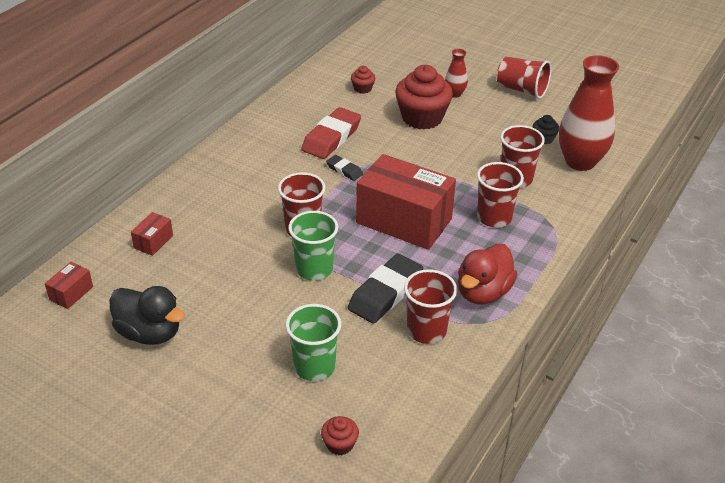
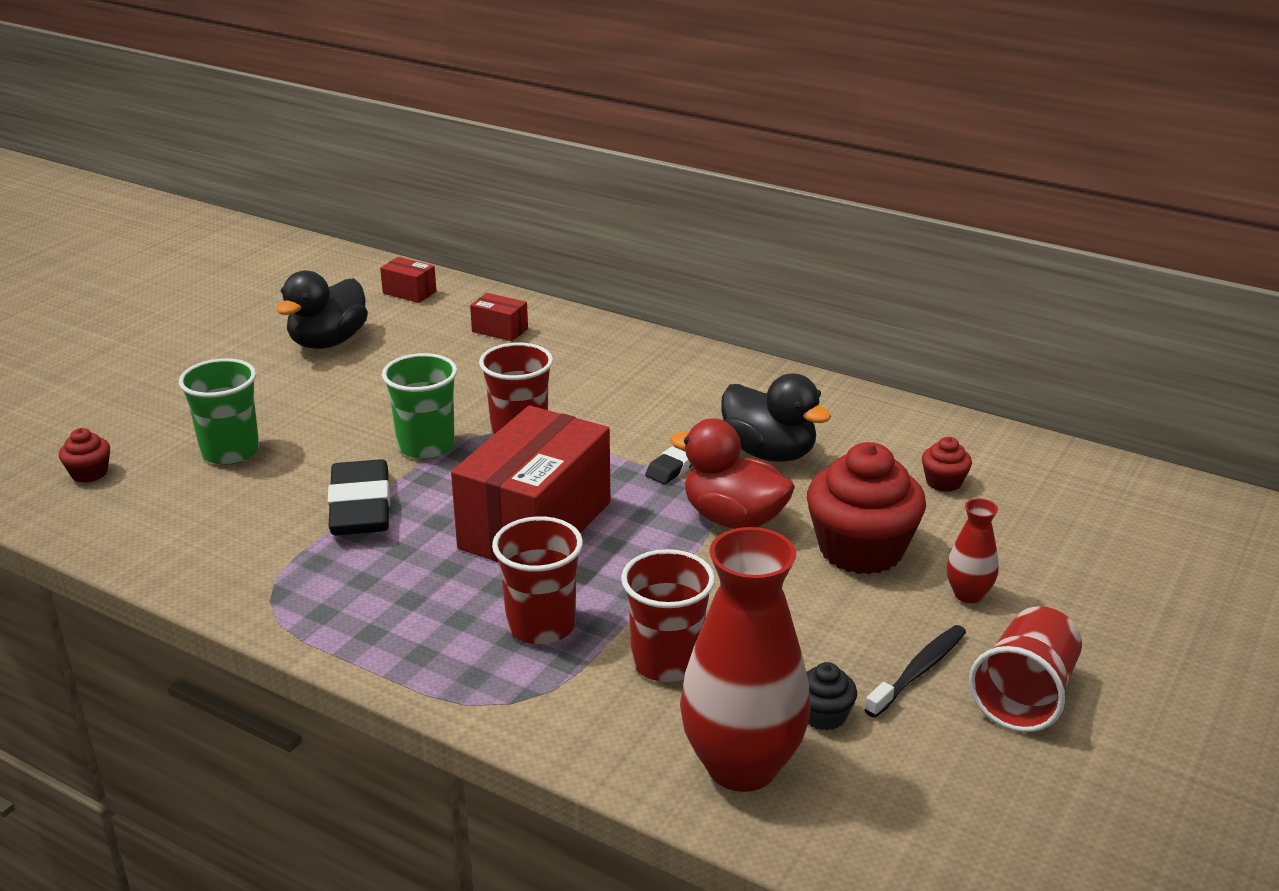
camera: 90 degrees right, 10 degrees down
red eraser [301,107,361,159] -> black duck [721,373,831,462]
black eraser [348,254,423,324] -> black eraser turned 45 degrees clockwise [328,459,390,535]
red cup [404,269,457,344] -> none
red duck [458,244,517,304] -> red duck moved to [670,419,795,529]
none -> black toothbrush [864,625,966,718]

